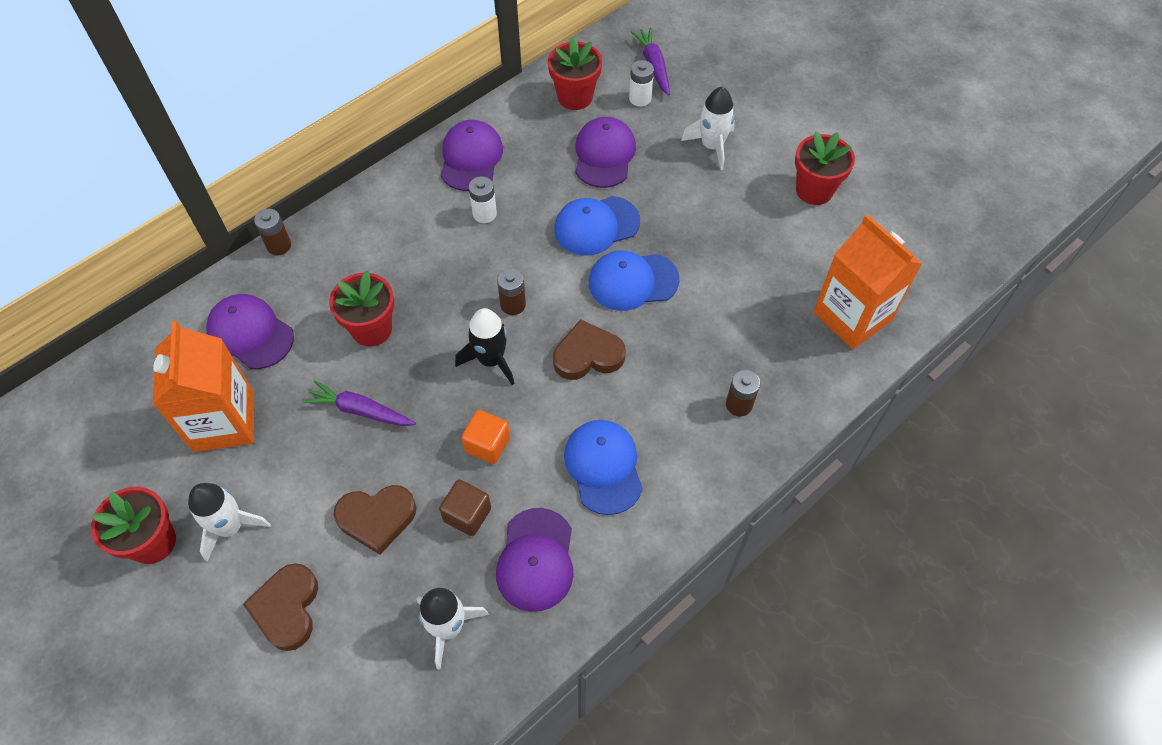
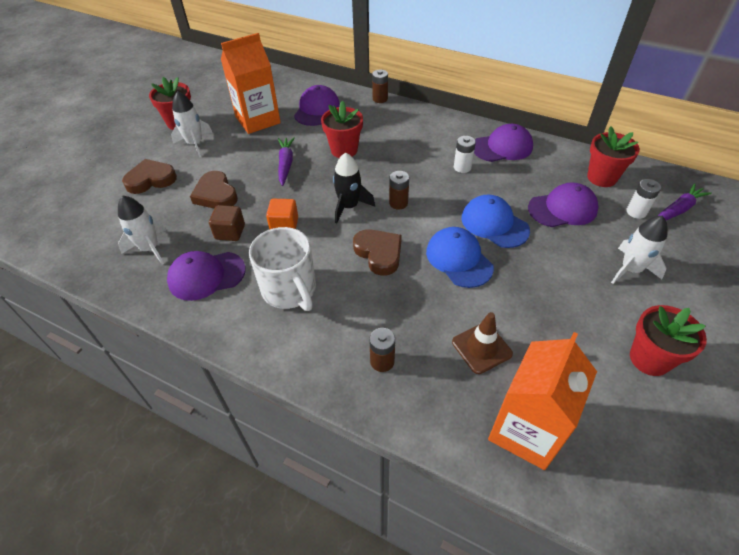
camera: 70 degrees right, 10 degrees down
blue cap [564,420,643,515] -> white mug [249,227,316,311]
none -> brown traffic cone [452,312,513,374]

